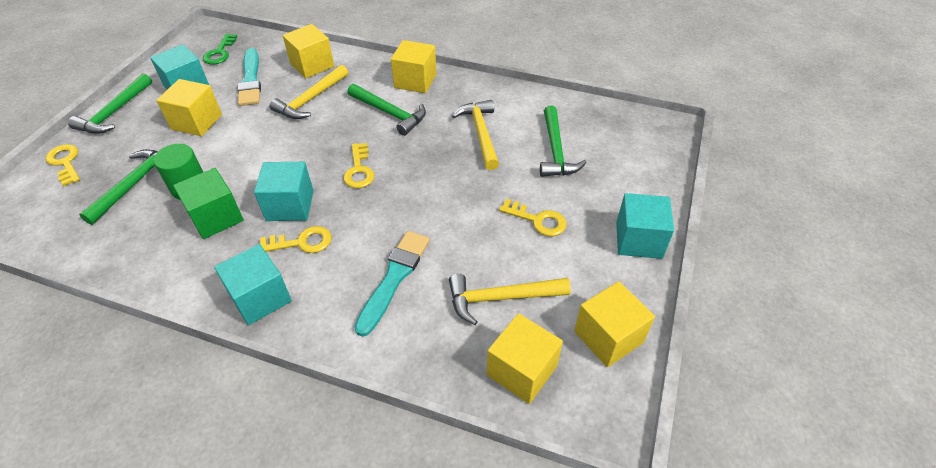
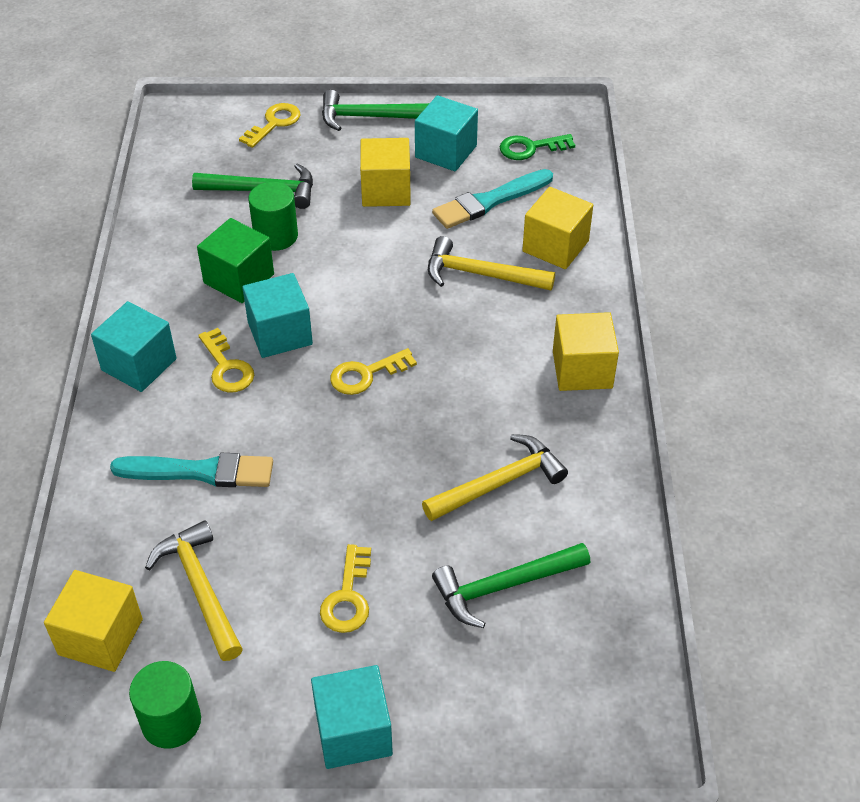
camera: 70 degrees right, 0 degrees up
green hammer [347,84,426,136] -> none
yellow cube [574,281,655,367] -> green cylinder [129,661,201,749]

